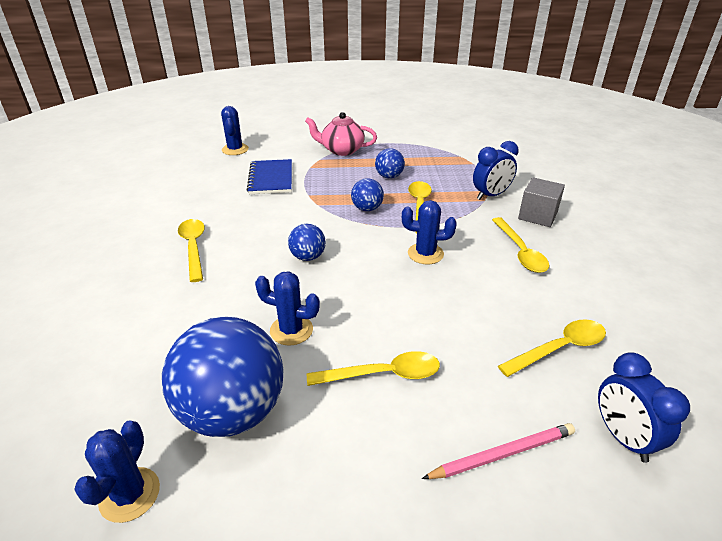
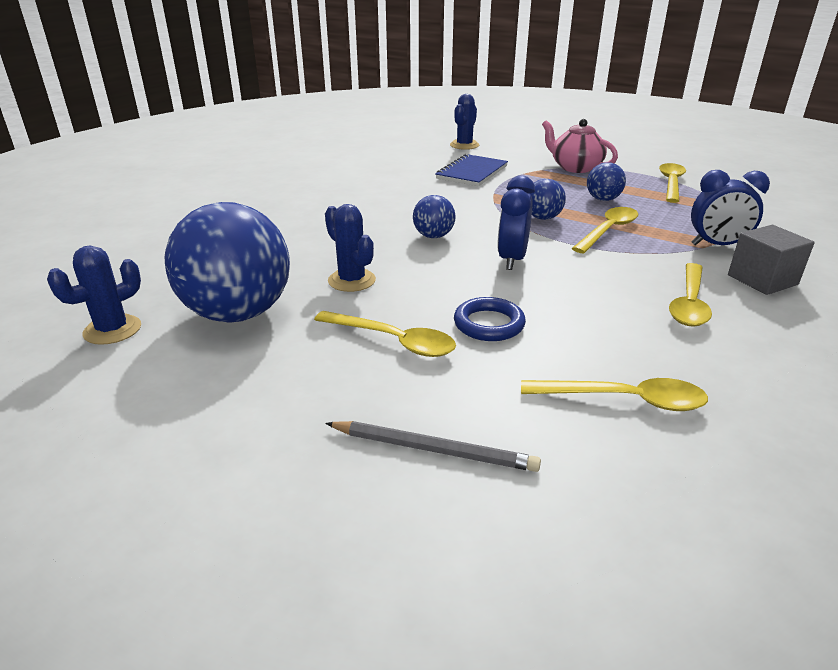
camera: 35 degrees right, 5 degrees down
yellow spoon [178,219,205,282] -> yellow spoon moved to [659,163,686,203]
blue cactus [402,200,457,264] -> none
pink pencil [422,423,575,479] -> grey pencil [325,421,541,472]
blue clock [598,352,690,463] -> blue clock moved to [497,175,535,270]
none -> blue ring [454,297,526,341]

